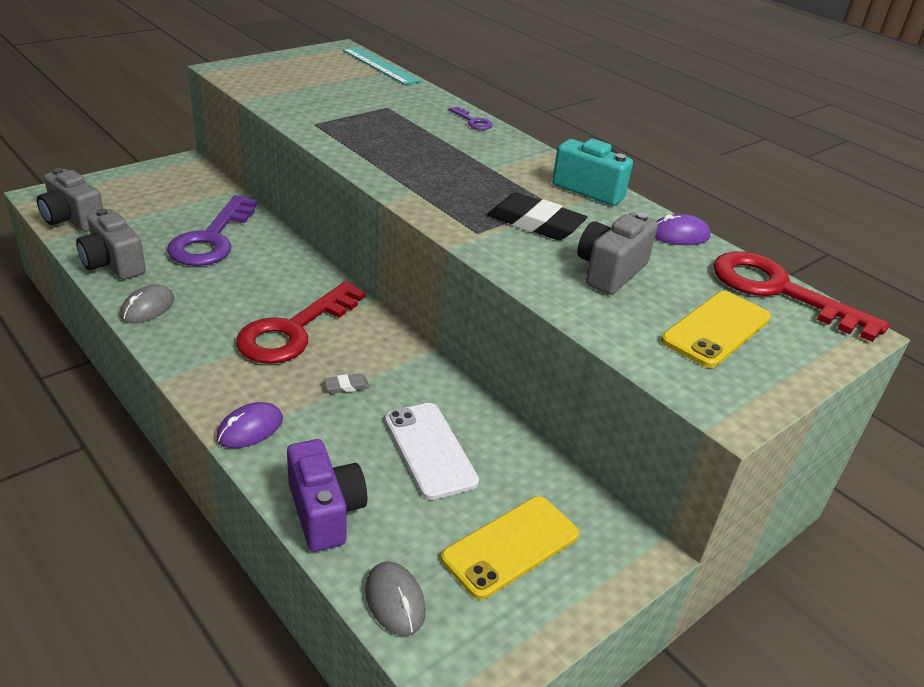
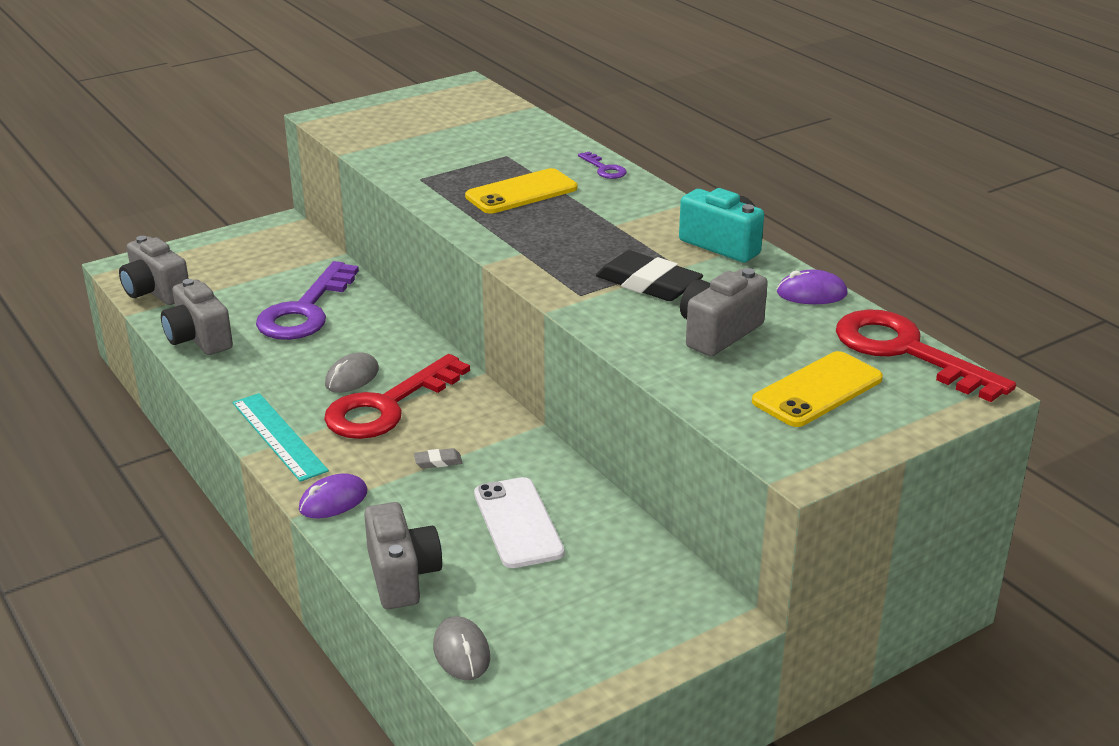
camera: 10 degrees right, 5 degrees down
grey mouse [120,284,174,323] -> grey mouse moved to [325,353,379,393]
purple camera [287,439,367,552] -> grey camera [364,502,442,609]
turquoise ruler [343,47,421,85] -> turquoise ruler moved to [232,393,329,482]
yellow phone [441,496,579,600] -> yellow phone moved to [465,168,577,214]

